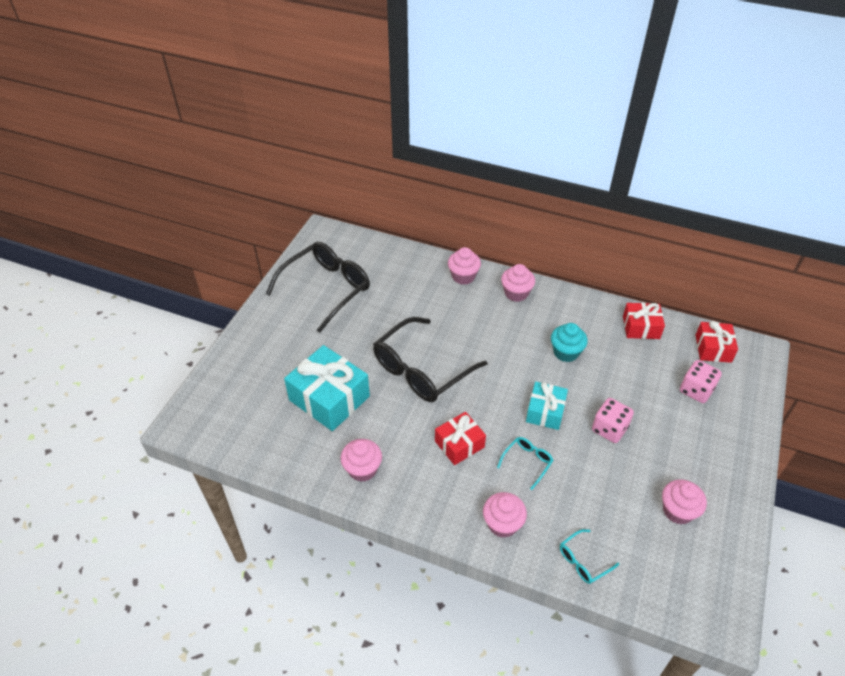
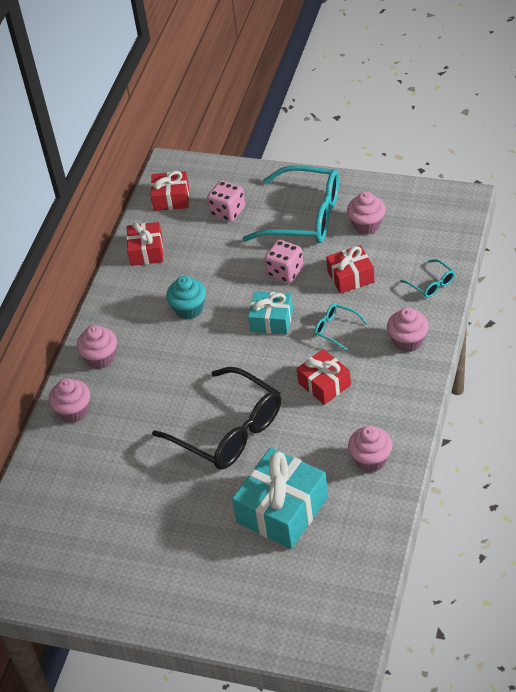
camera: 90 degrees left, 0 degrees up
black glasses [266,242,370,333] -> none
none -> turquoise glasses [243,165,339,243]
none -> red gift [326,245,375,294]

